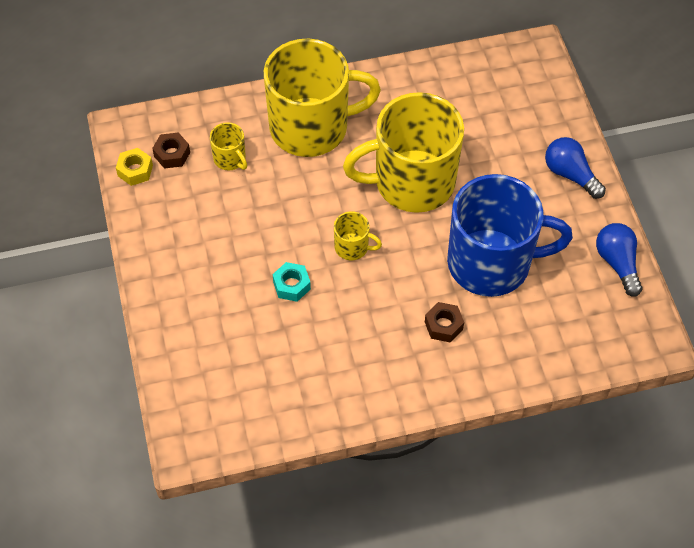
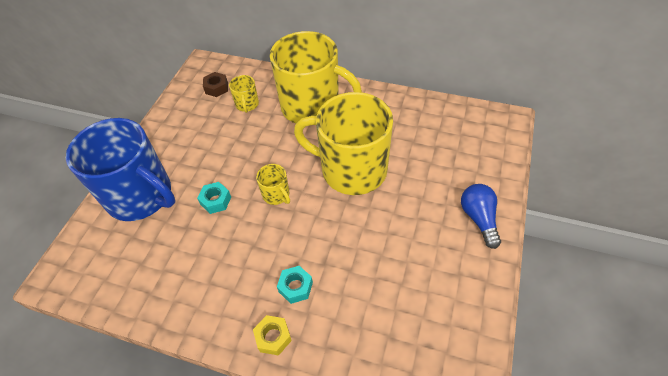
camera: 35 degrees right, 5 degrees down
yellow nut [116,148,153,186] -> yellow nut moved to [253,315,292,356]
brown nut [425,302,464,342] -> turquoise nut [277,266,313,304]
blue mug [447,174,573,297] -> blue mug moved to [66,118,175,221]
blue light bulb [596,223,642,297] -> none

